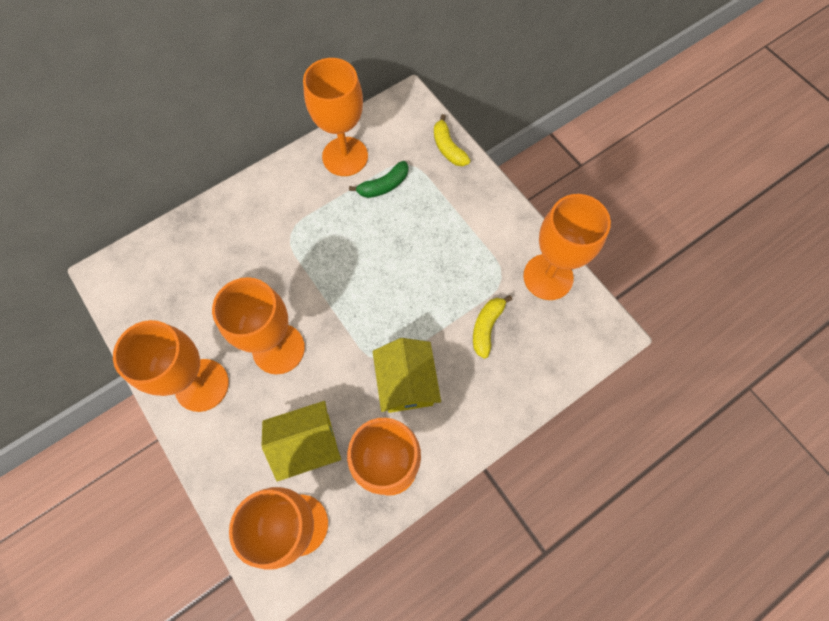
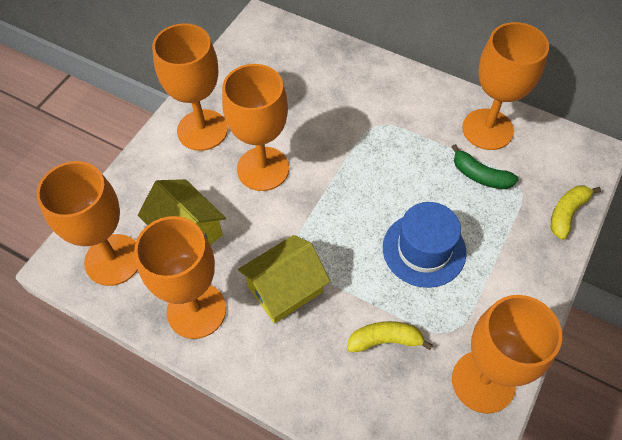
camera: 65 degrees right, 10 degrees down
none -> blue hat [383,202,466,288]

